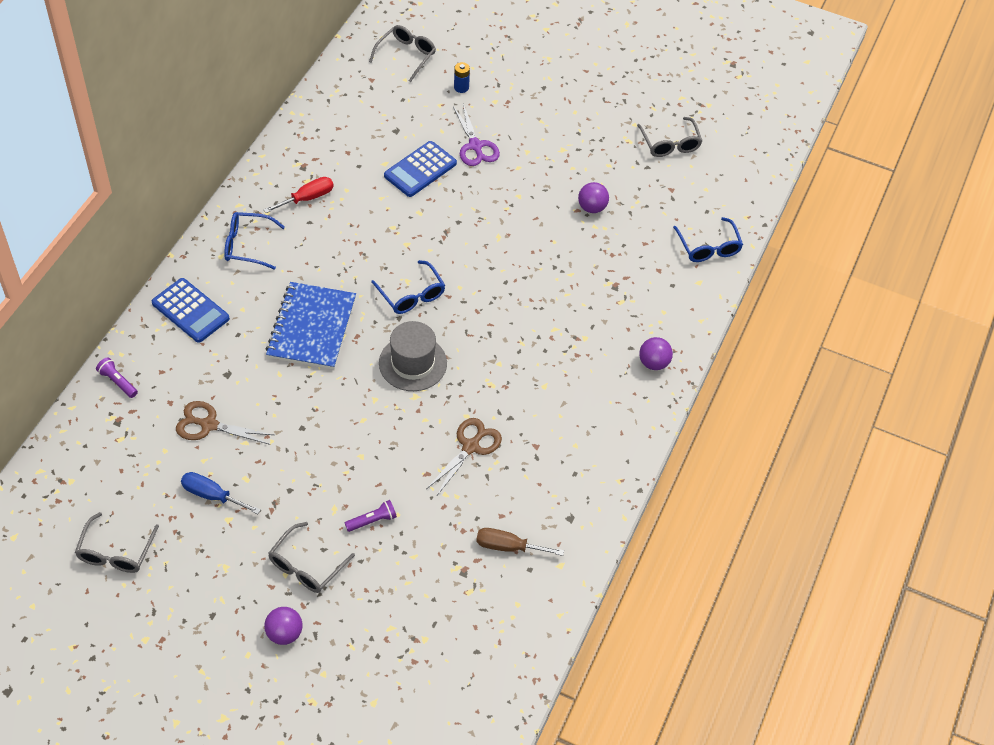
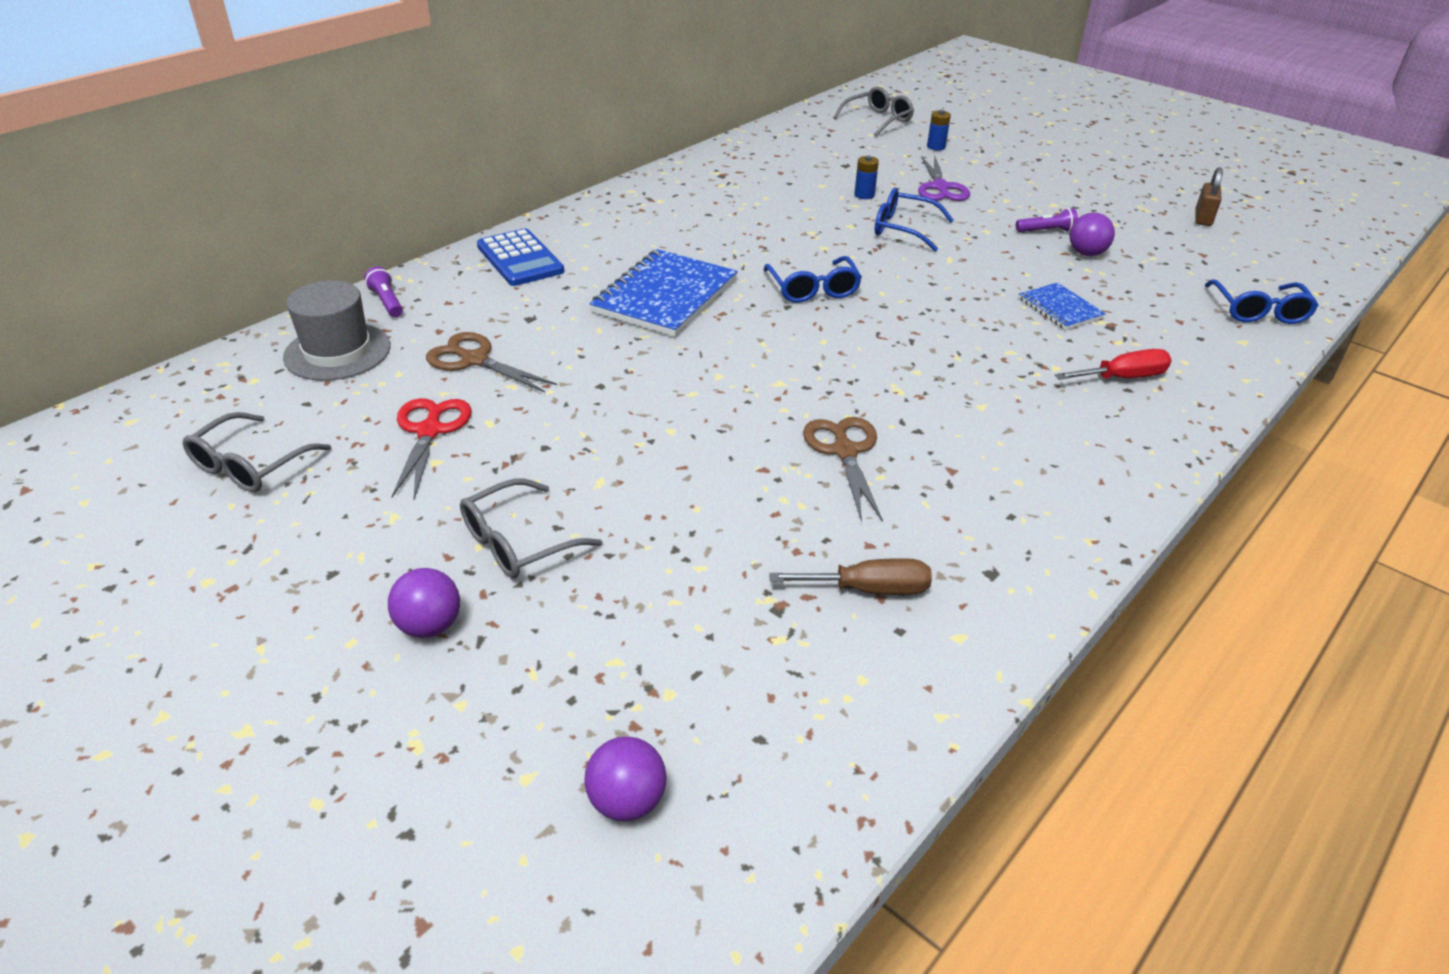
camera: 20 degrees right, 15 degrees down
blue screwdriver [181,472,261,514] -> red scissors [392,398,472,499]
blue glasses [224,212,285,270] -> blue glasses moved to [875,188,954,252]
red screwdriver [263,177,334,213] -> red screwdriver moved to [1055,349,1172,380]
purple flashlight [345,500,397,532] -> purple flashlight moved to [1016,208,1078,232]
grey hat [379,321,447,391] -> grey hat moved to [283,280,391,381]
blue calculator [384,141,457,197] -> blue battery [854,156,879,199]
brown scissors [426,418,502,495] -> brown scissors turned 60 degrees counterclockwise [803,417,883,522]
brown screwdriver [476,528,564,556] -> brown screwdriver turned 150 degrees clockwise [769,558,932,595]
grey glasses [637,117,702,157] -> brown padlock [1195,167,1223,226]
purple ball [639,337,673,370] -> purple ball moved to [585,736,667,822]
none -> blue notebook [1019,283,1106,330]

